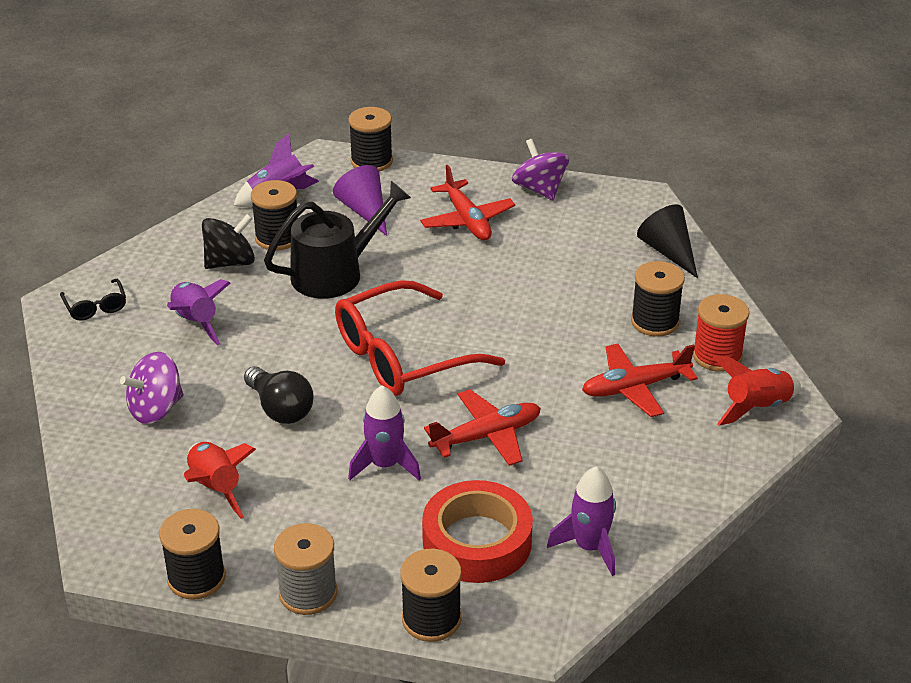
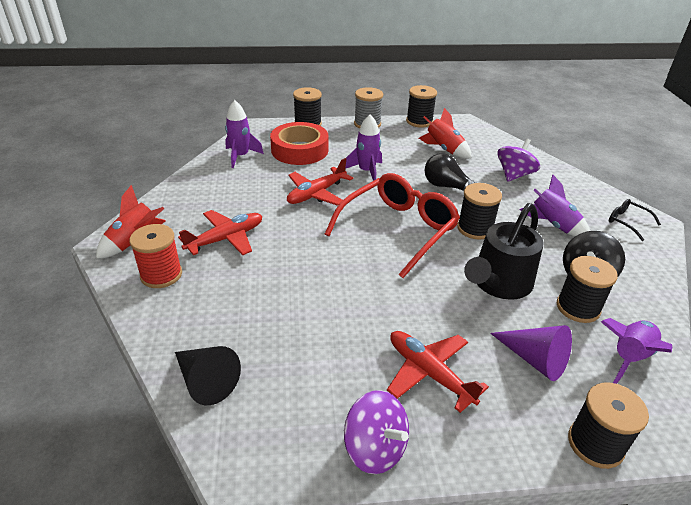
camera: 160 degrees right, 0 degrees up
black spool [631,261,685,337] -> black spool moved to [457,183,502,240]

